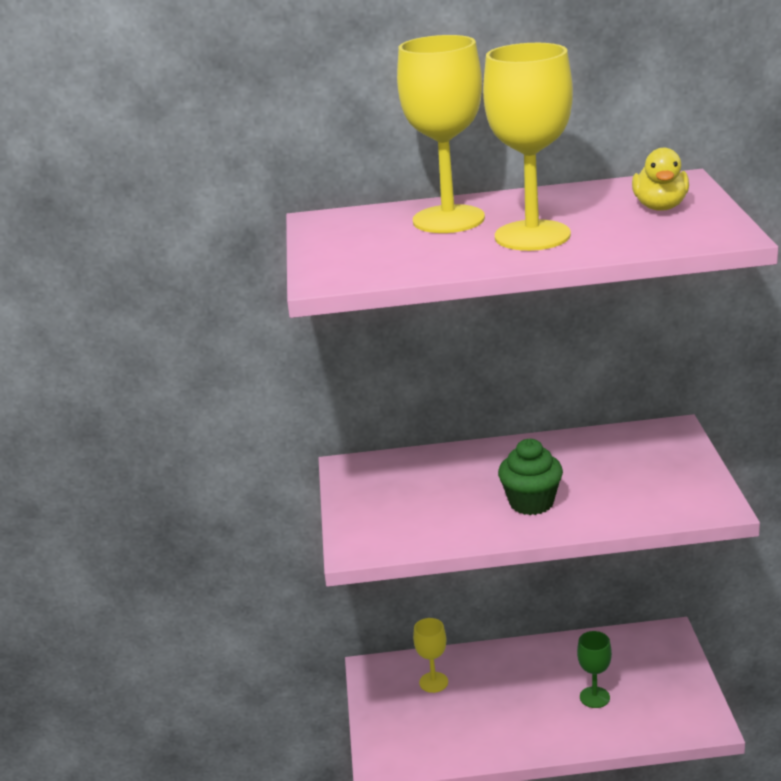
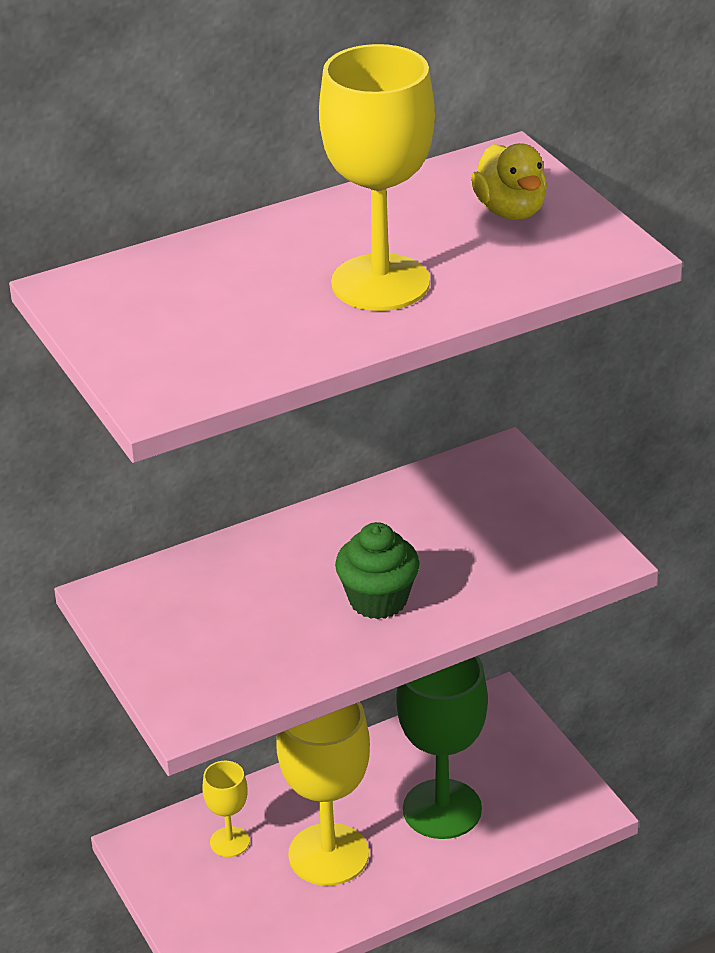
camera: 25 degrees left, 10 degrees up
yellow goblet [397,35,485,233] -> yellow goblet moved to [276,702,370,886]
green goblet [577,631,612,708] -> green goblet [396,656,488,839], size x2.02

